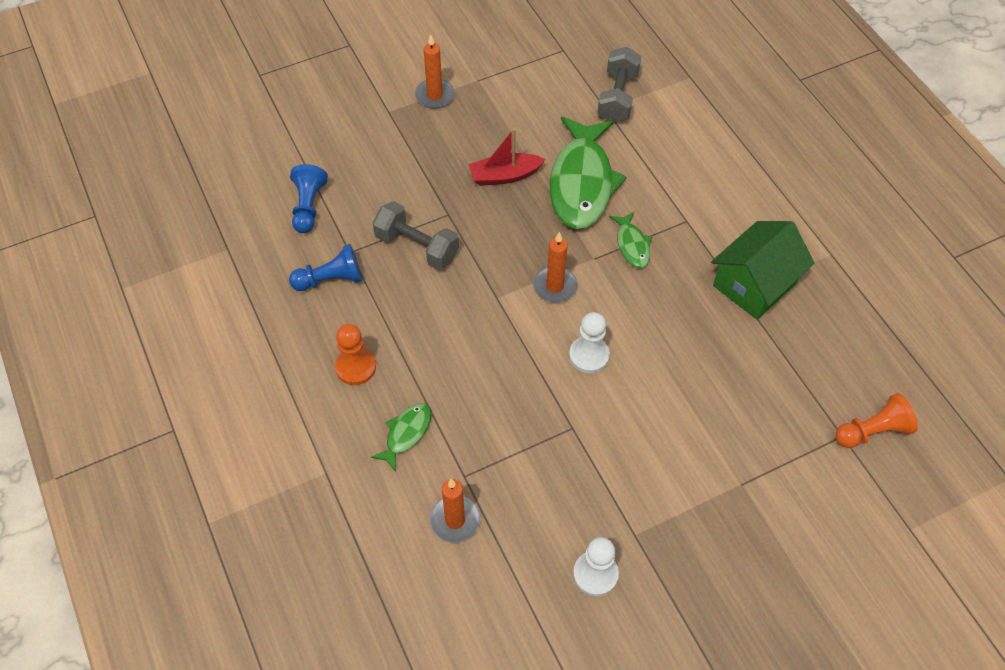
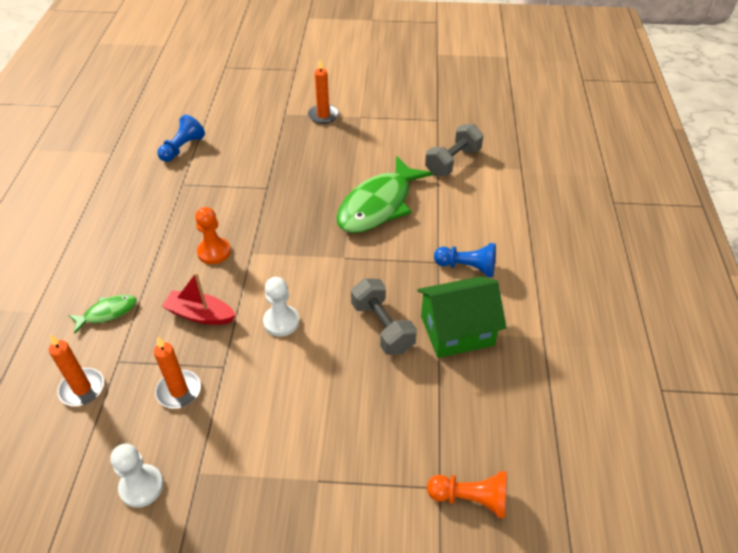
camera: 30 degrees right, 10 degrees down
blue pawn [289,244,362,291] -> blue pawn moved to [434,243,496,277]
orange pawn [335,324,376,385] -> orange pawn moved to [195,207,231,264]
grey dumbbell [373,201,459,270] -> grey dumbbell moved to [351,278,417,355]
red boat [469,128,546,186] -> red boat moved to [162,272,236,325]
orange candle [533,232,577,303] -> orange candle moved to [154,337,201,408]
green fish [609,212,652,268] -> none

